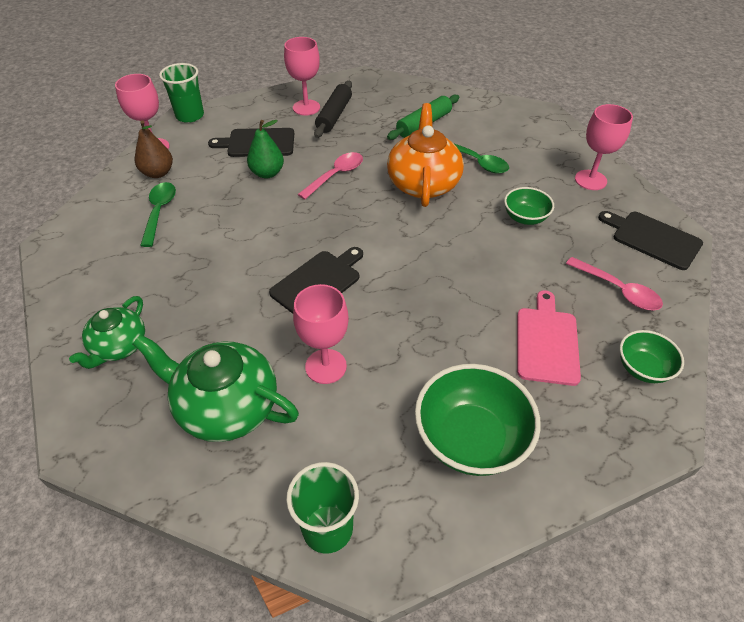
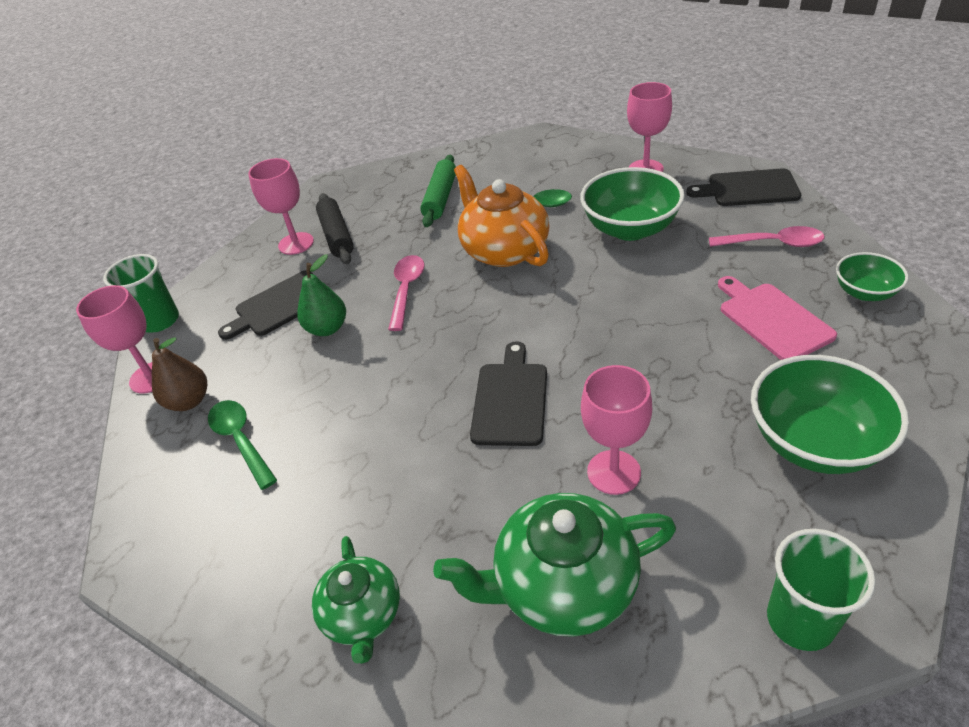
camera: 30 degrees left, 5 degrees down
green bowl [504,187,554,225] -> green bowl [580,167,685,241], size x1.79

